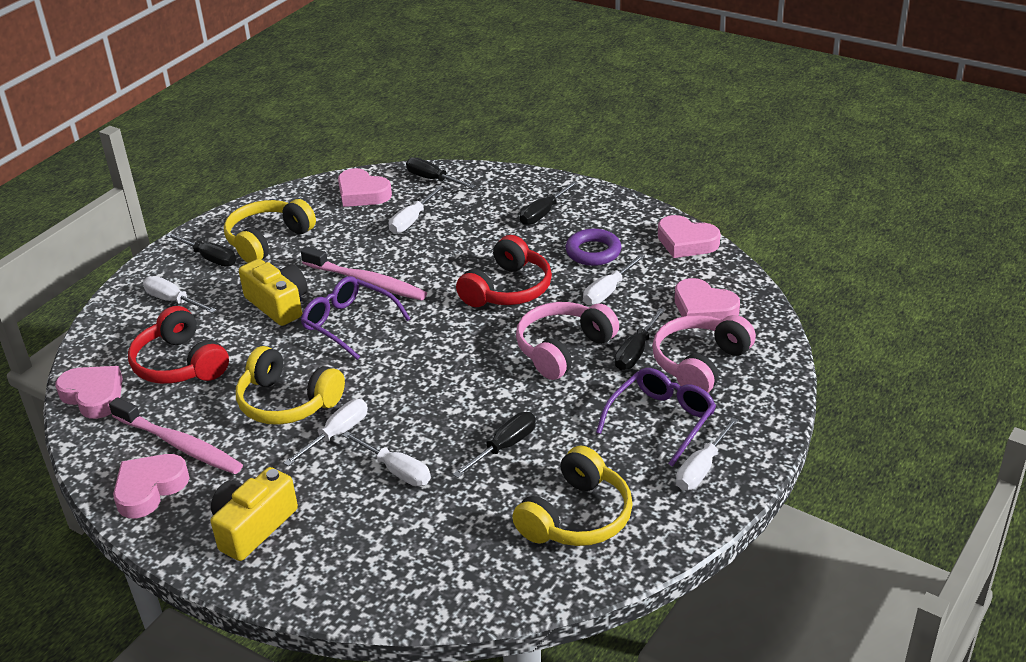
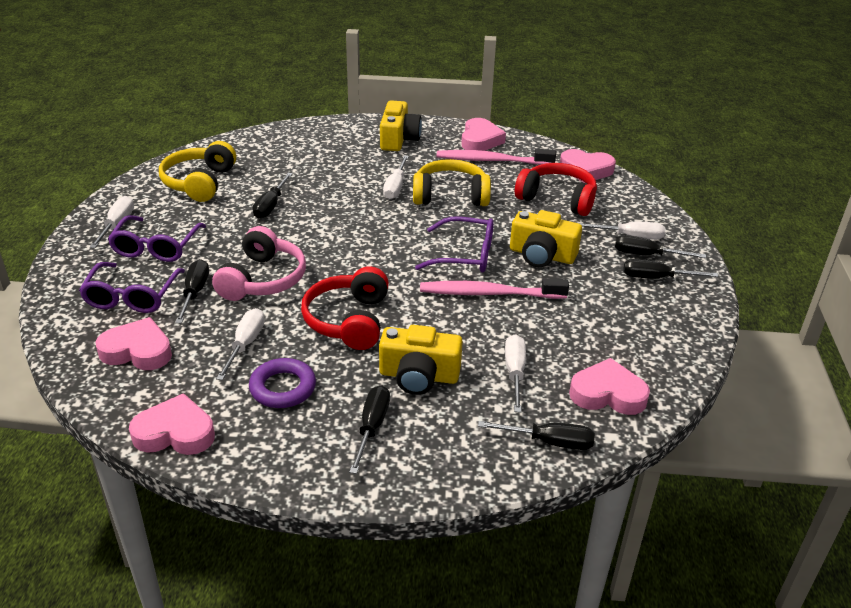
camera: 150 degrees right, 0 degrees up
yellow headphones [224,199,316,263] -> none
white screwdriver [342,431,431,486] -> none
pink headphones [652,315,756,393] -> purple glasses [79,262,185,313]
none -> yellow camera [379,325,463,395]
none -> black screwdriver [615,235,706,258]

